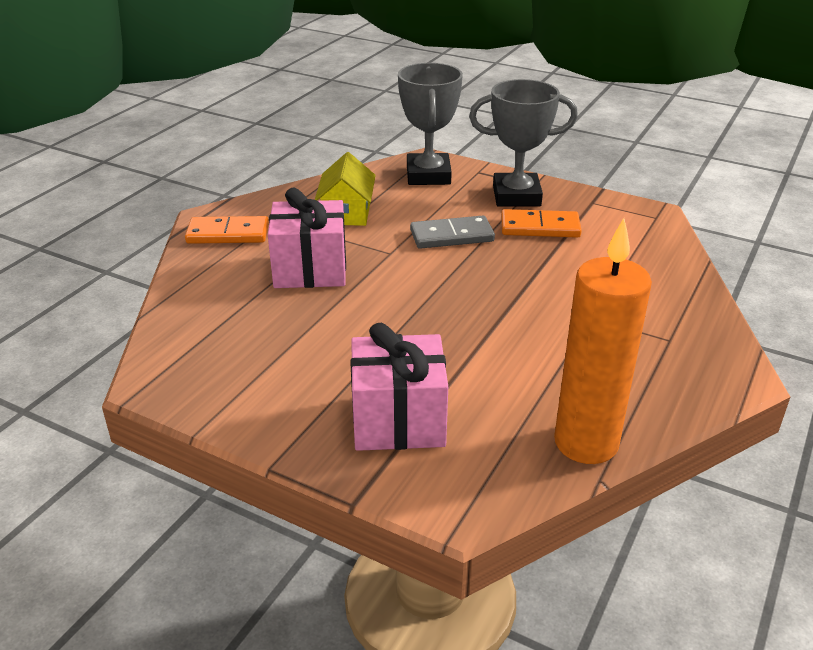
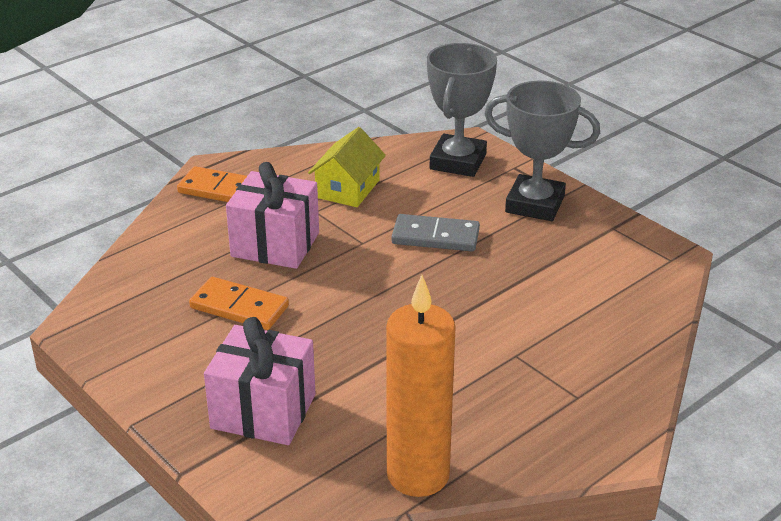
camera: 20 degrees right, 0 degrees up
orange domino [501,209,582,238] -> orange domino moved to [189,277,289,330]

